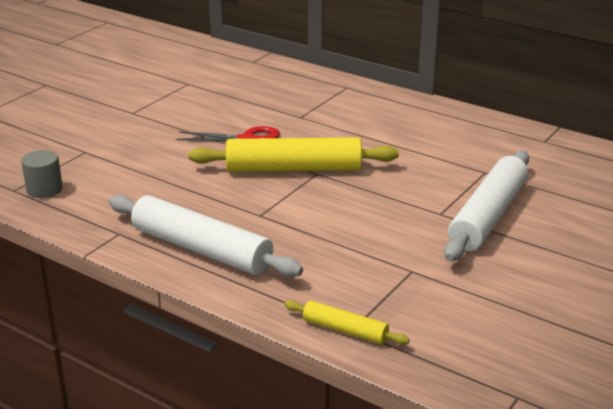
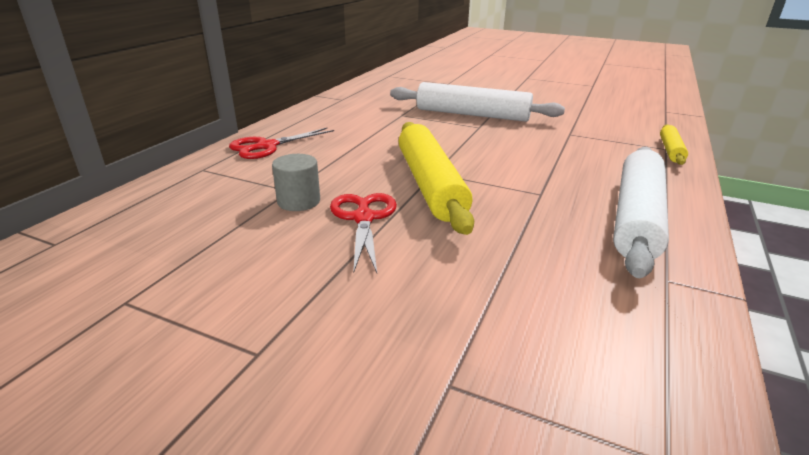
camera: 100 degrees left, 0 degrees up
grey cylinder [21,150,63,198] -> grey cylinder moved to [272,154,320,211]
none -> red scissors [229,128,334,159]

